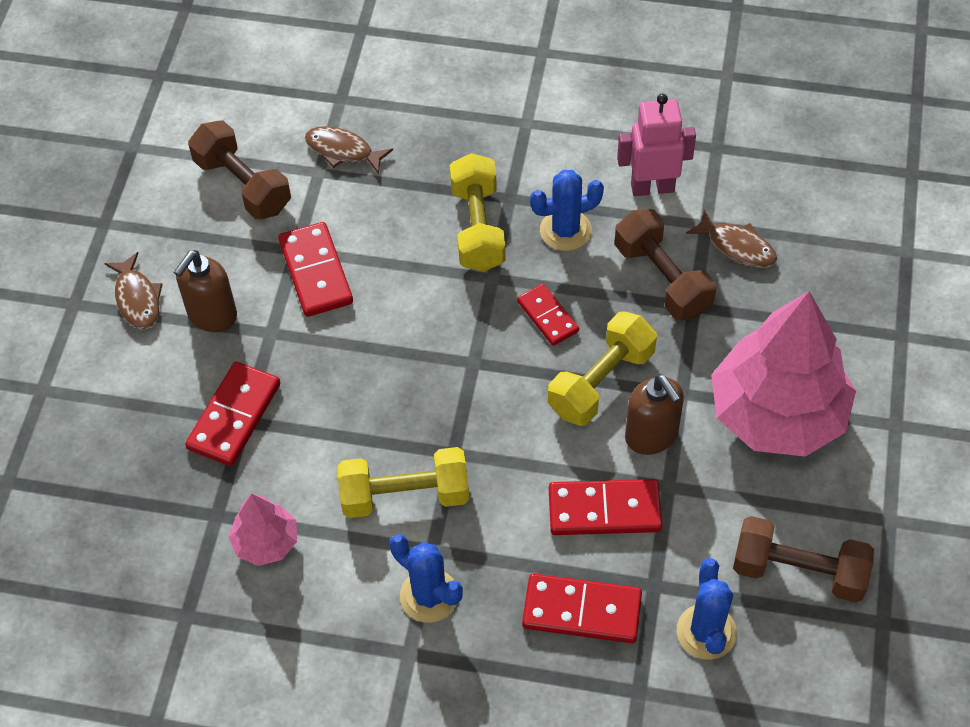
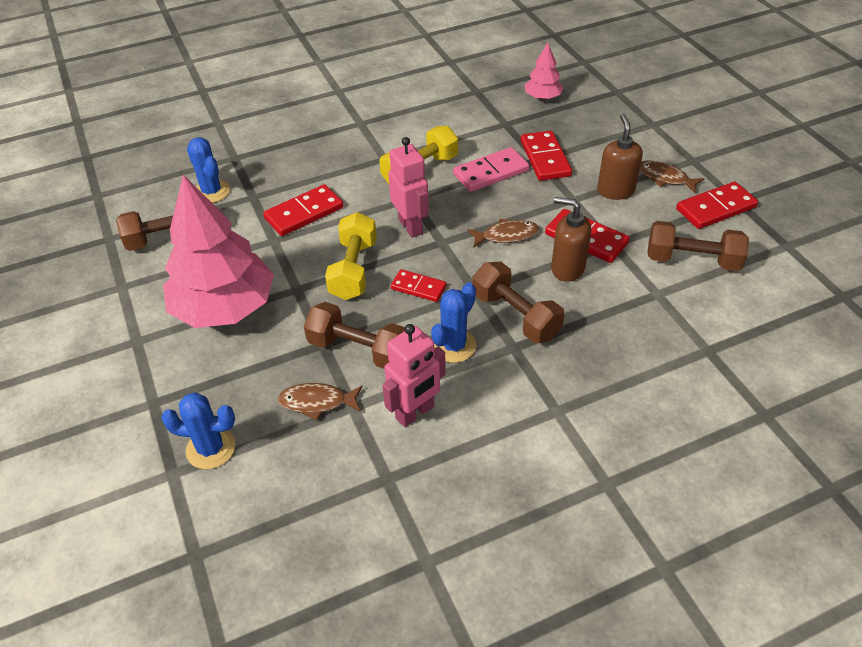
camera: 145 degrees right, 10 degrees down
pink tree [228,493,297,566] -> pink tree moved to [524,43,564,100]
brown fish [305,126,393,174] -> brown fish moved to [468,219,539,247]
blue cactus [389,534,463,623] -> blue cactus moved to [161,392,236,469]
yellow dumbbell [450,153,506,272] -> brown dumbbell [472,262,565,343]
red domino [522,573,642,643] -> red domino moved to [676,182,758,229]
brown soap dispenser [625,374,684,455] -> brown soap dispenser moved to [551,197,591,282]
none -> pink robot [388,137,429,238]
none -> pink domino [453,147,529,192]

